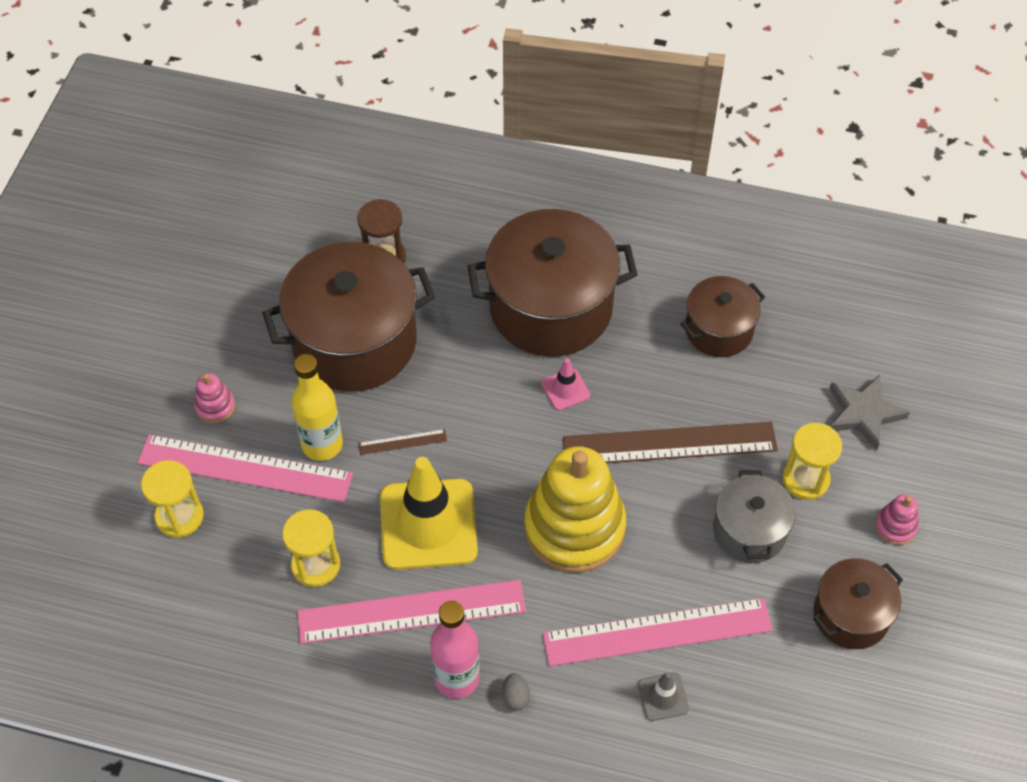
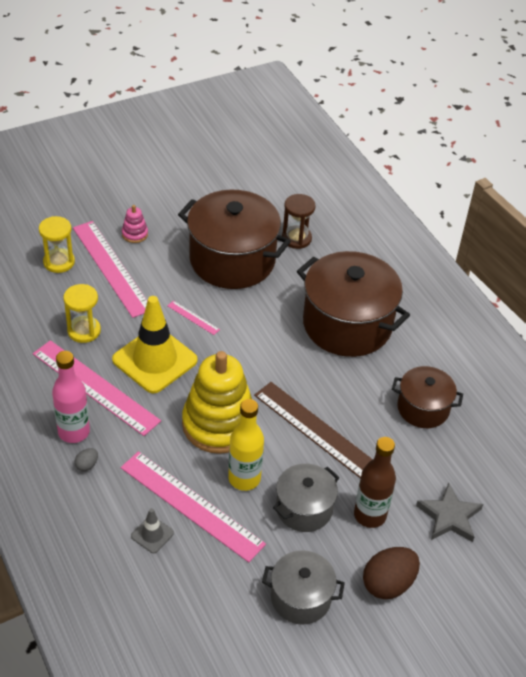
camera: 45 degrees right, 10 degrees down
yellow bottle [291,354,343,461] -> yellow bottle moved to [228,399,264,491]
brown ruler [358,429,447,455] -> pink ruler [167,301,220,335]
pink traffic cone [541,358,590,410] -> none
yellow hourglass [782,423,842,500] -> brown bottle [354,437,396,528]
brown pot [813,558,903,649] -> grey pot [262,550,345,625]
pink stacking toy [875,494,919,545] -> brown egg [363,547,420,599]

